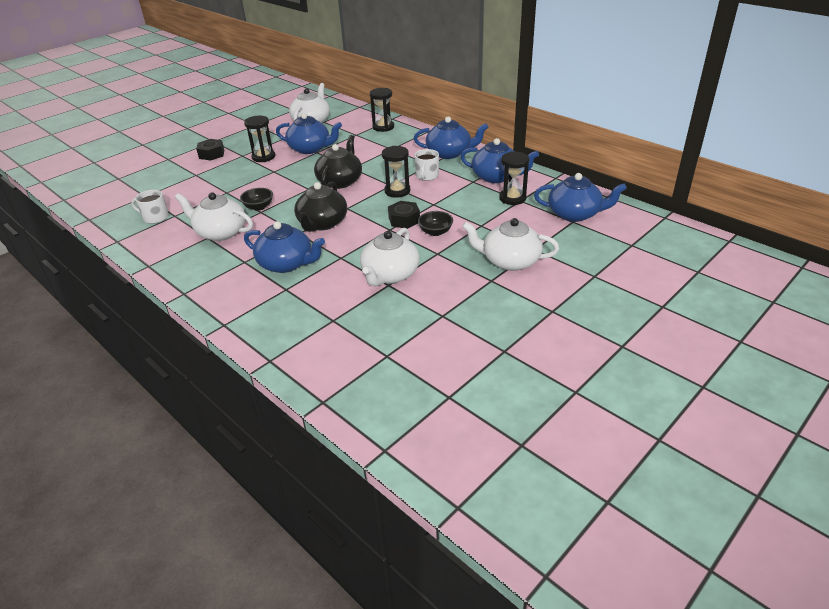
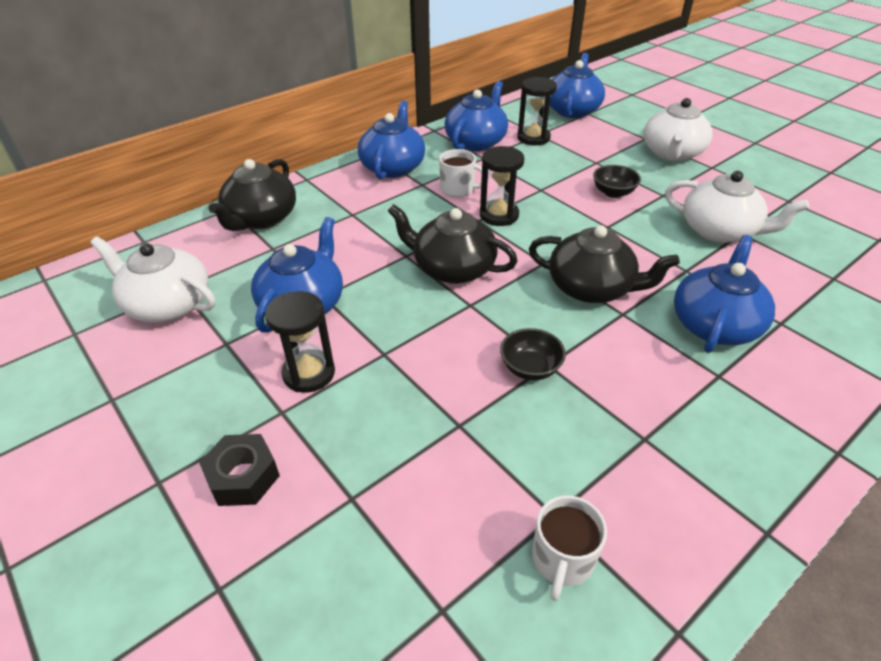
camera: 85 degrees left, 5 degrees up
white teapot [175,192,253,241] -> none
black hourglass [370,88,394,132] -> black teapot [208,159,296,231]
black nut [388,201,420,229] -> none

